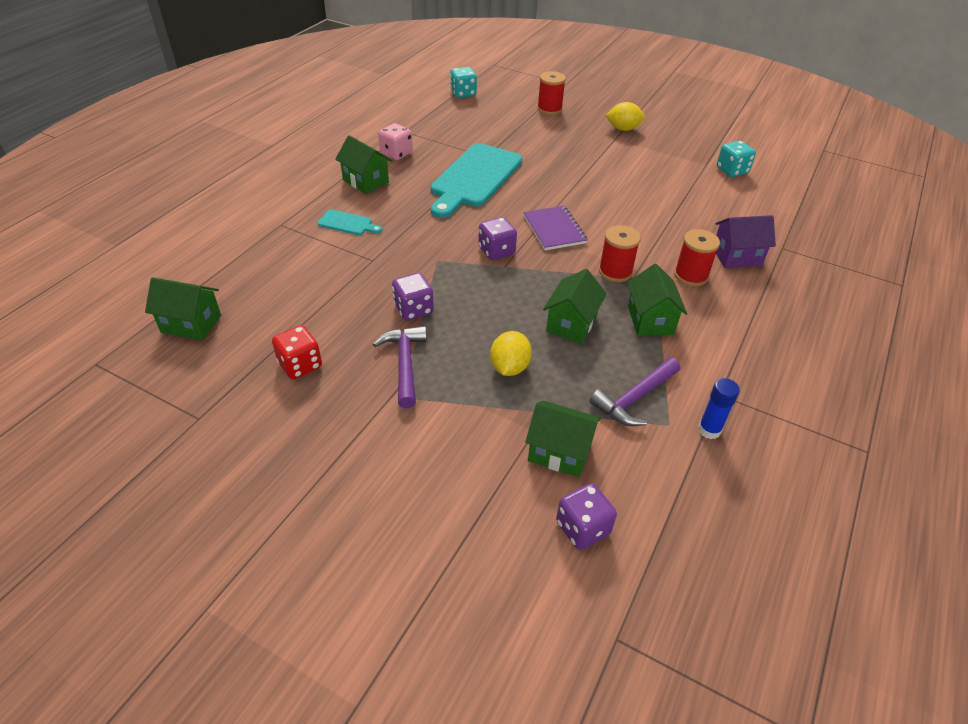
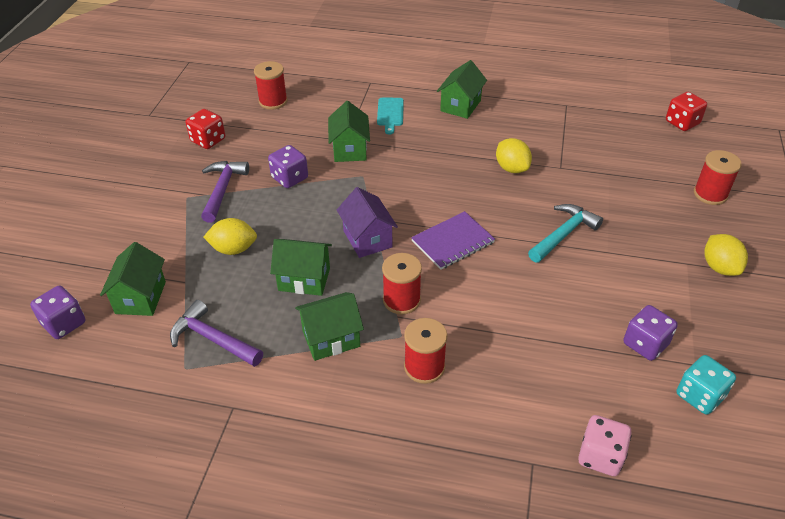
camera: 75 degrees right, 0 degrees up
green house [145,277,221,340] -> green house moved to [328,101,370,162]
purple hammer [373,326,427,408] -> purple hammer turned 60 degrees counterclockwise [201,161,249,223]
pink dice [378,123,413,160] -> pink dice moved to [578,415,632,476]
turquoise cutting board [431,143,522,218] -> yellow lemon [496,138,532,173]
turquoise dice [450,67,477,98] -> red dice [666,92,707,131]
purple dice [478,217,517,260] -> purple dice moved to [623,305,678,361]
blue glue stick [698,378,740,439] -> none
purple house [715,215,776,268] -> purple house moved to [337,187,398,258]
none -> red spool [254,61,287,110]
none -> turquoise hammer [528,204,603,263]

